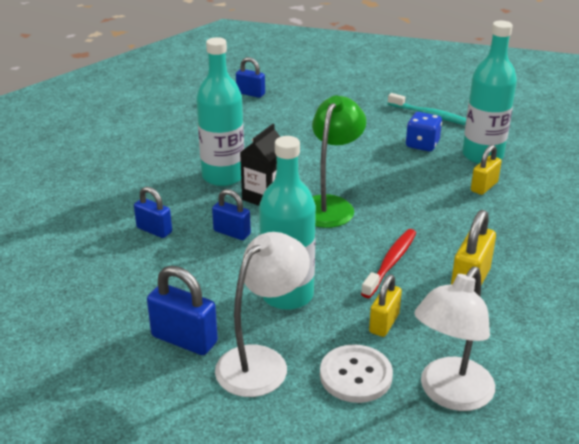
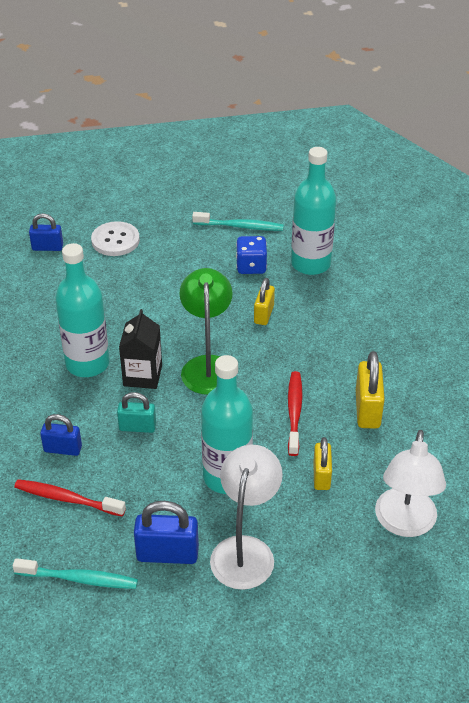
camera: 25 degrees left, 10 degrees up
blue padlock [212,189,251,240] -> turquoise padlock [117,392,156,433]
white button [320,344,393,403] -> white button moved to [91,221,140,256]
yellow padlock [471,145,502,195] -> yellow padlock moved to [254,278,275,325]
none -> turquoise toothbrush [13,558,138,589]
none -> red toothbrush [14,479,126,517]

